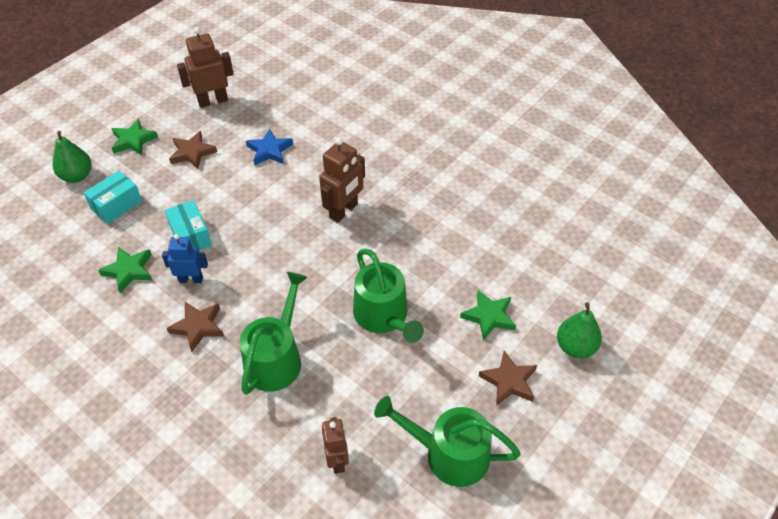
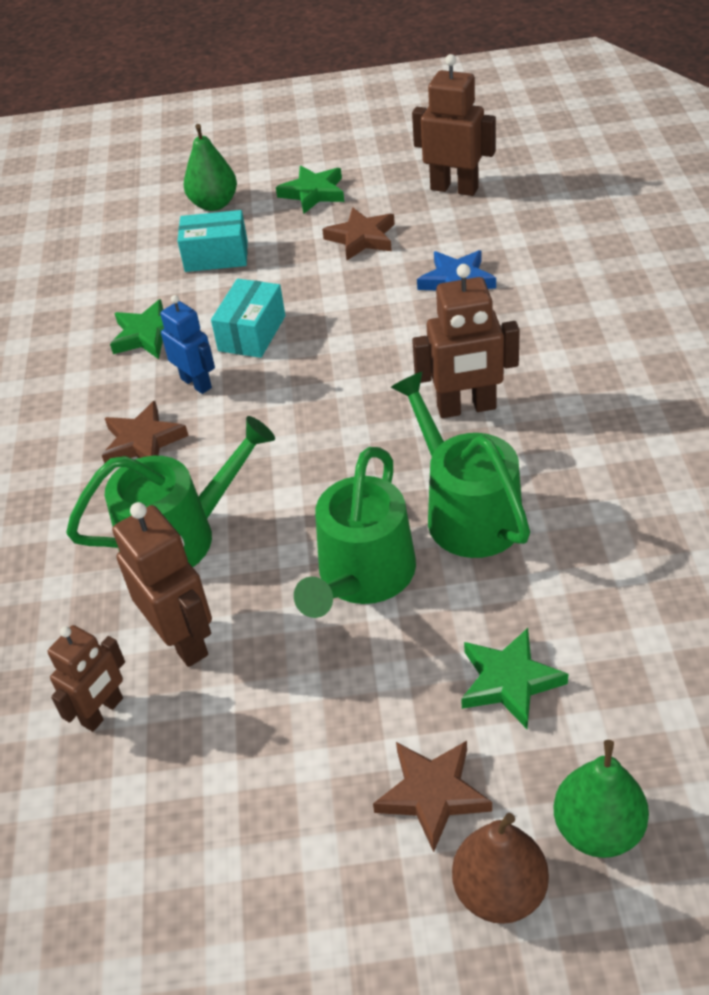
camera: 50 degrees right, 5 degrees down
green watering can [374,396,521,487] -> green watering can moved to [391,372,530,558]
none -> brown robot [112,502,212,667]
none -> brown pear [452,813,549,924]

